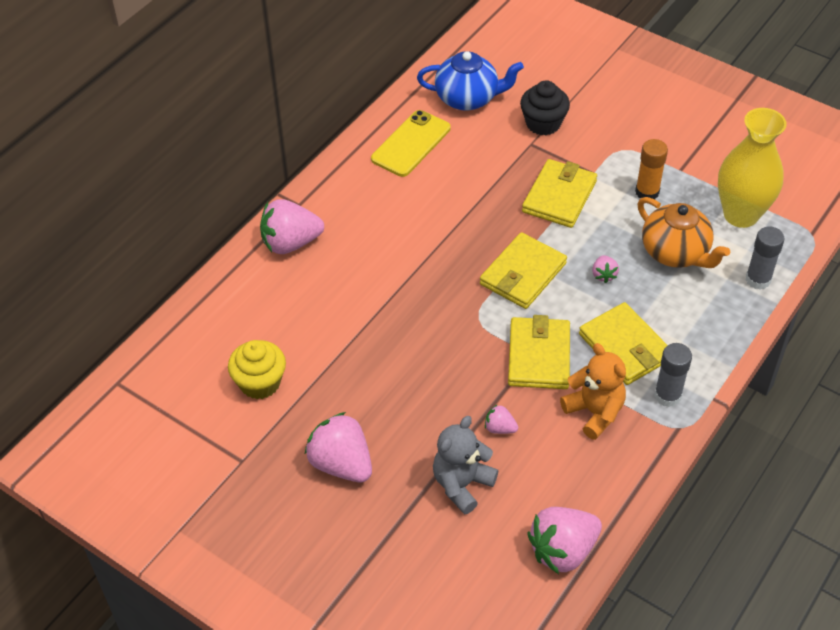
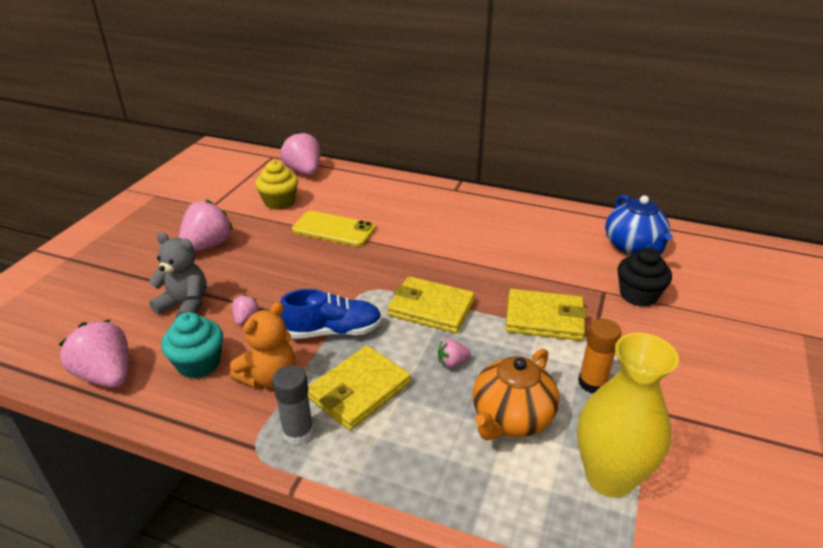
camera: 75 degrees right, 15 degrees down
pink strawberry [260,199,324,254] -> pink strawberry moved to [280,131,320,175]
yellow phone [371,110,451,177] -> yellow phone moved to [292,211,376,247]
yellow wallet [508,315,570,389] -> blue shoe [280,289,382,339]
grey glue stick [745,227,785,290] -> none
none -> turquoise cupcake [161,312,223,379]

